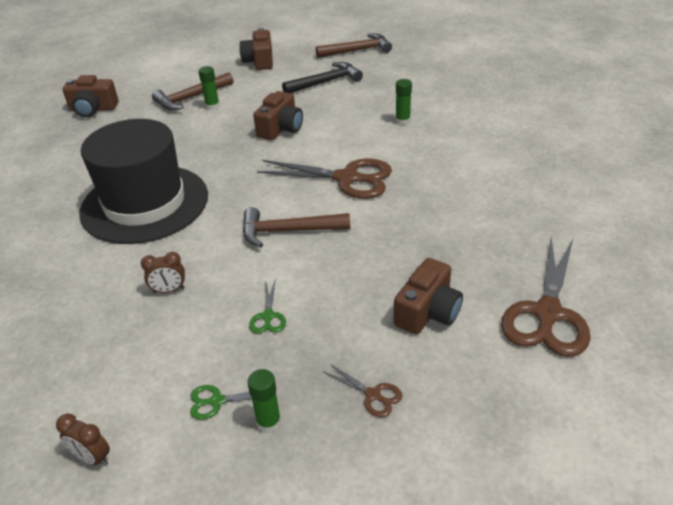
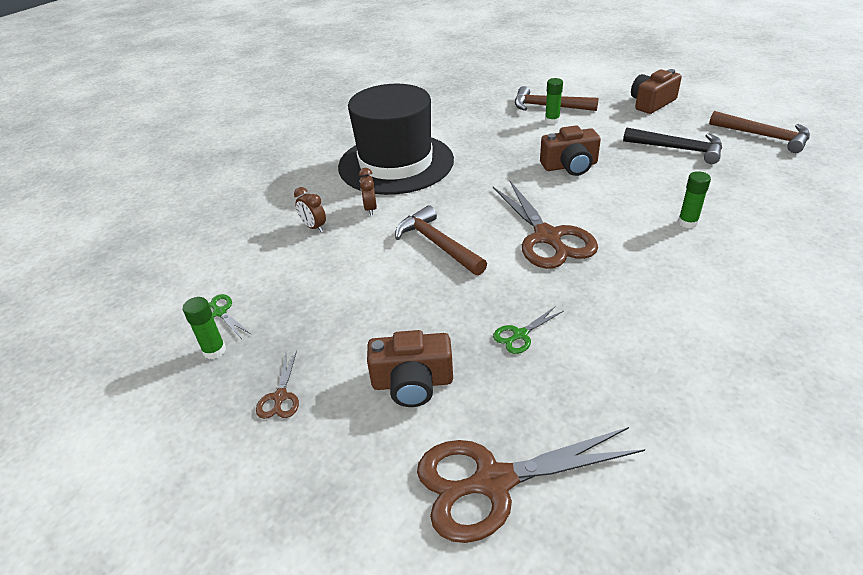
camera: 55 degrees right, 0 degrees up
brown clock [56,413,110,466] -> brown clock moved to [359,168,377,216]
brown camera [63,75,118,117] -> none
green scissors [249,281,286,334] -> green scissors moved to [493,306,564,354]

